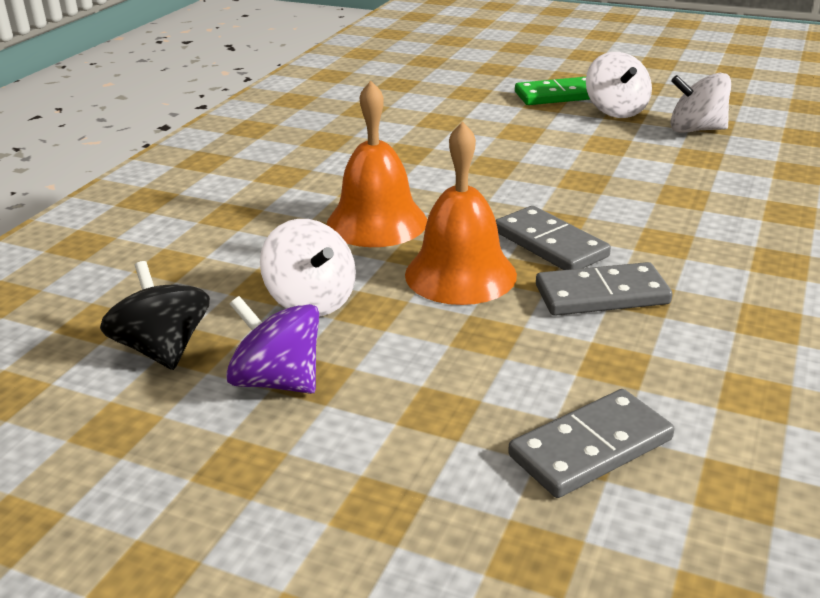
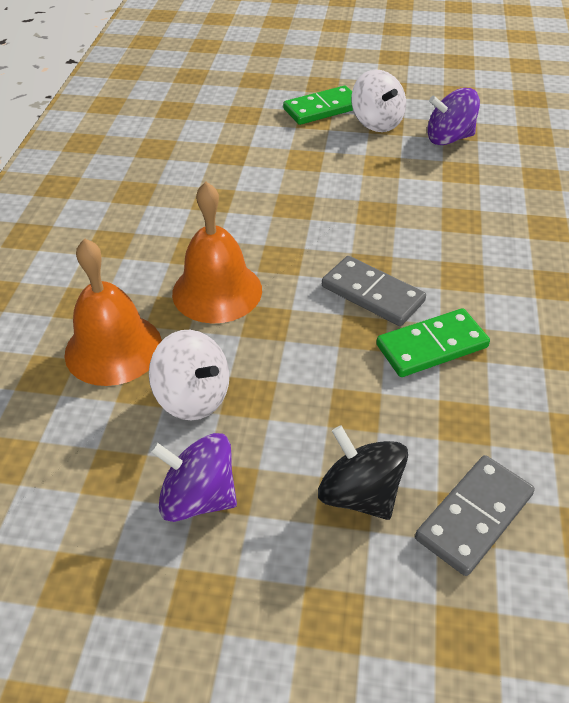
camera: 15 degrees left, 15 degrees up
black spinning top [100,261,210,370] -> black spinning top moved to [318,426,408,520]
orange bell [405,121,517,305] -> orange bell moved to [64,238,162,386]
grey domino [536,262,673,316] -> green domino [376,308,490,377]
white spinning top [671,73,731,133] -> purple spinning top [427,88,480,145]

